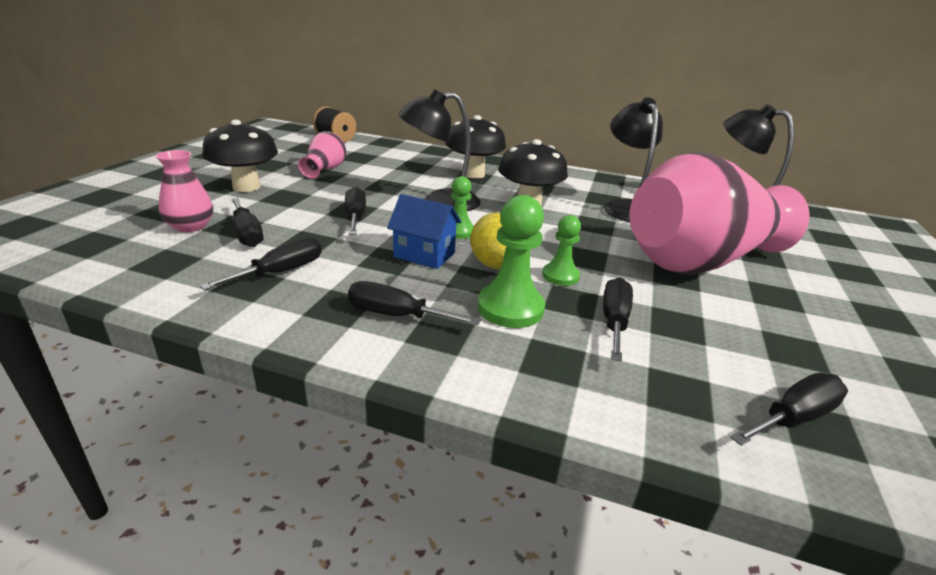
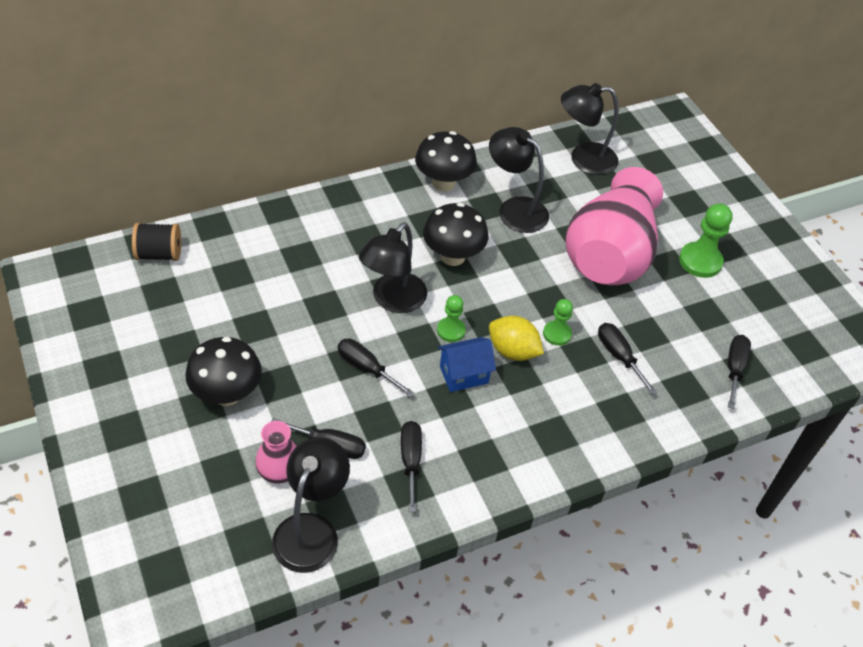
camera: 45 degrees left, 20 degrees up
pink vase [298,131,346,179] -> none
black screwdriver [348,281,481,325] -> none
black mushroom [445,115,506,179] -> black mushroom moved to [415,131,477,192]
green pawn [478,195,545,328] -> green pawn moved to [679,203,733,278]
none -> black lamp [272,437,350,573]

